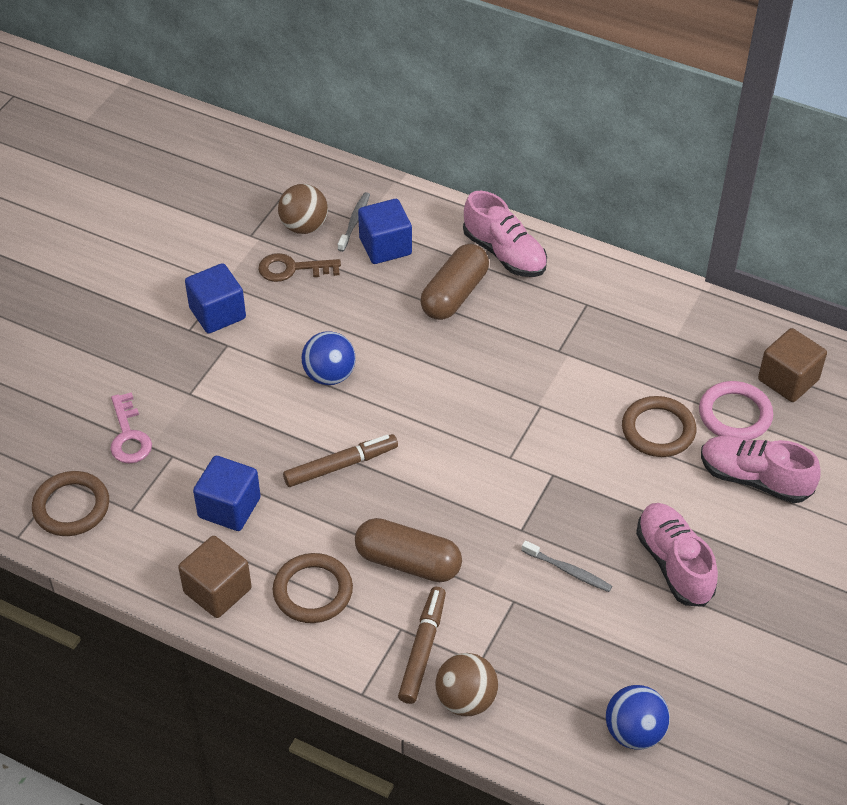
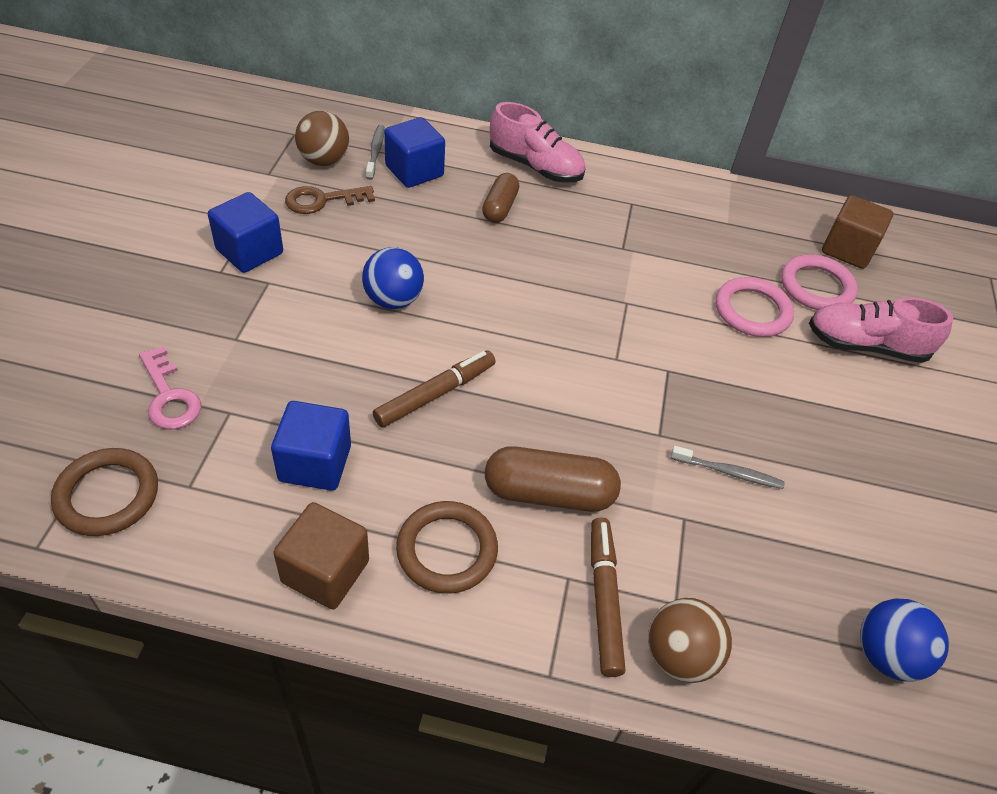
camera: 20 degrees left, 0 degrees up
brown capsule [421,244,489,320] -> brown capsule [482,173,519,223], size x0.64
brown ring [622,396,696,457] -> pink ring [716,277,794,337]
pink shoe [636,503,718,607] -> none

